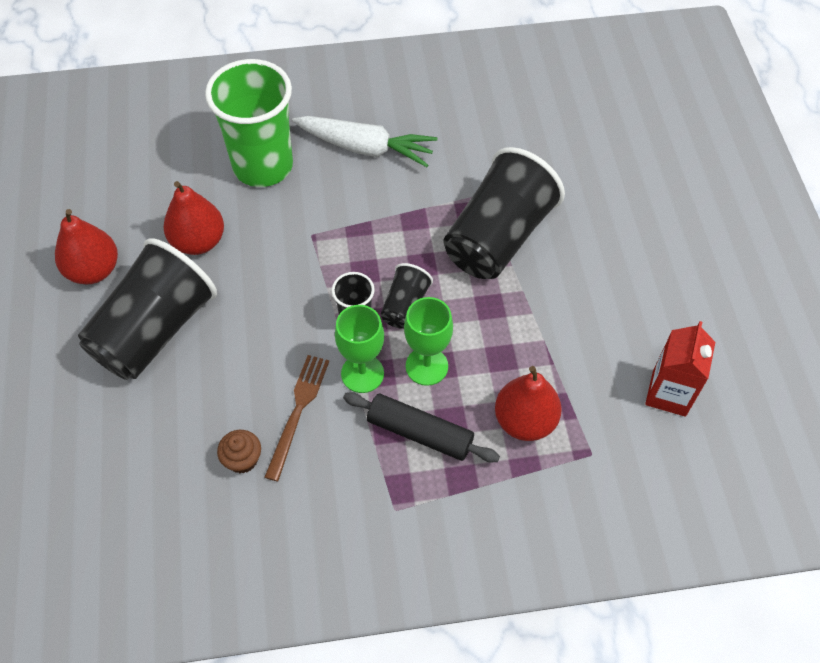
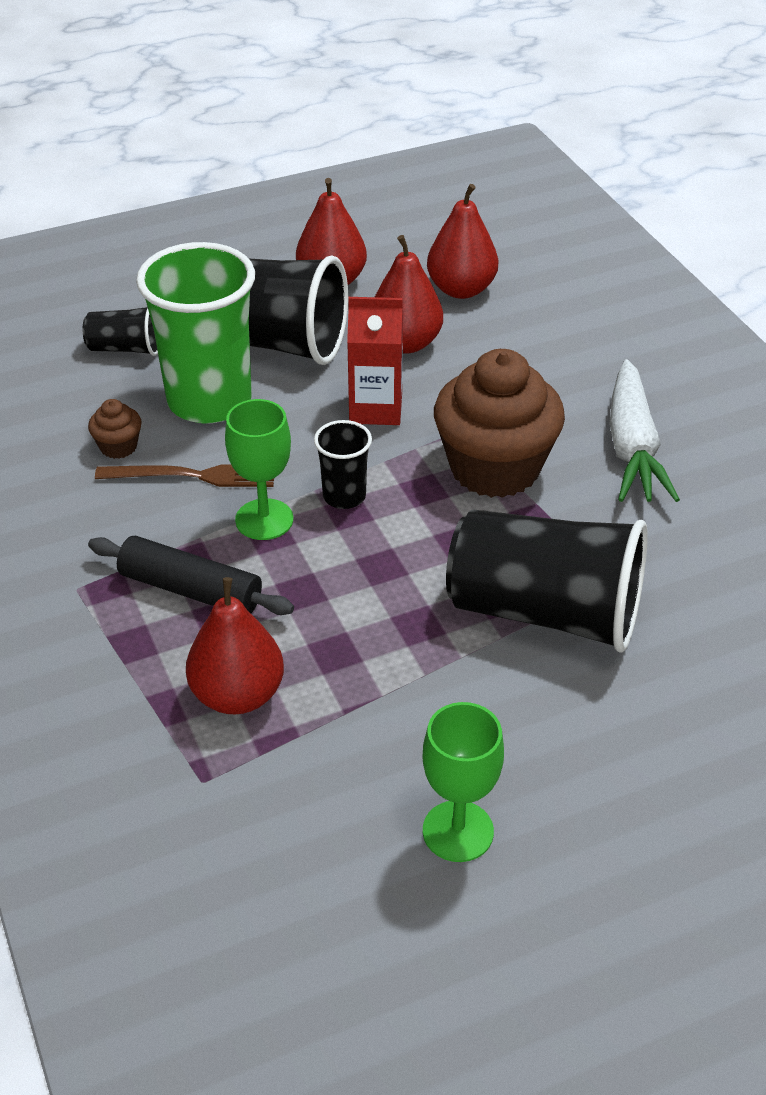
camera: 75 degrees right, 15 degrees down
green cup [205,59,293,187] -> green cup moved to [136,242,255,424]
black rolling pin [343,392,500,462] -> black rolling pin turned 75 degrees counterclockwise [88,536,294,615]
black cup [380,263,433,329] -> black cup moved to [83,307,158,356]
green goblet [404,297,453,386] -> green goblet moved to [422,702,504,862]
red carton [645,321,715,417] -> red carton moved to [347,297,403,425]
none -> red pear [427,184,498,299]
none -> brown cupcake [434,349,565,498]

